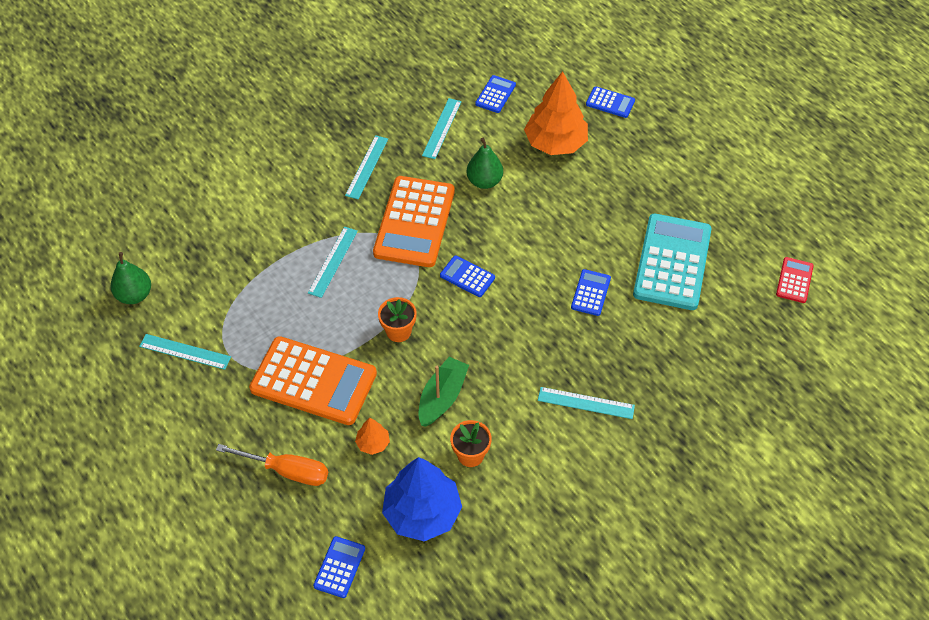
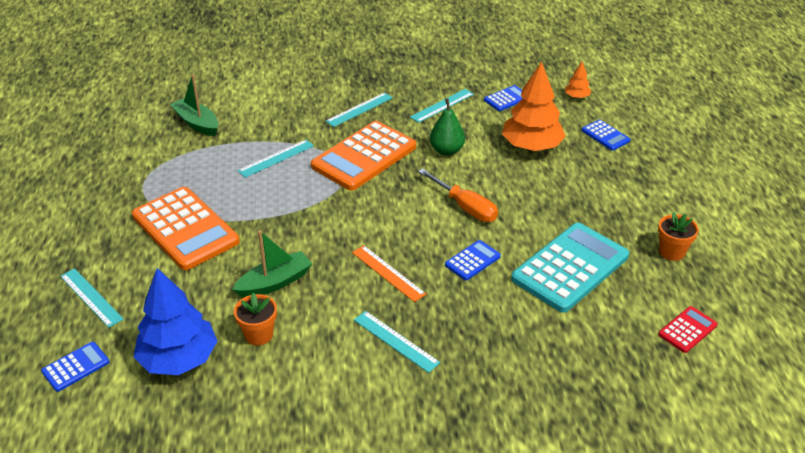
camera: 30 degrees right, 15 degrees down
green pear [111,252,151,304] -> none
turquoise ruler [139,334,231,370] -> turquoise ruler moved to [60,268,124,328]
orange screwdriver [216,444,328,486] -> orange screwdriver moved to [418,168,498,222]
orange tree [355,418,390,455] -> orange tree moved to [565,61,591,98]
orange flower pot [378,297,417,342] -> orange flower pot moved to [658,212,699,261]
blue calculator [440,256,495,297] -> none
none -> green boat [170,75,218,136]
none -> orange ruler [352,245,426,302]

